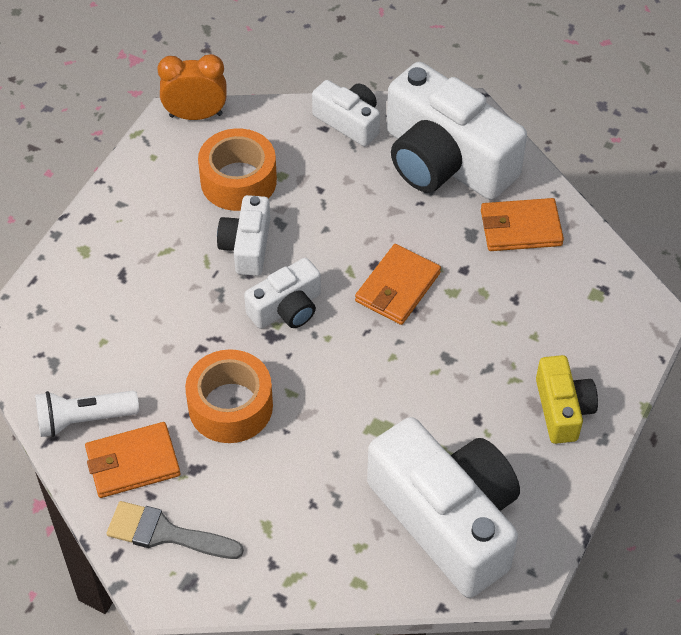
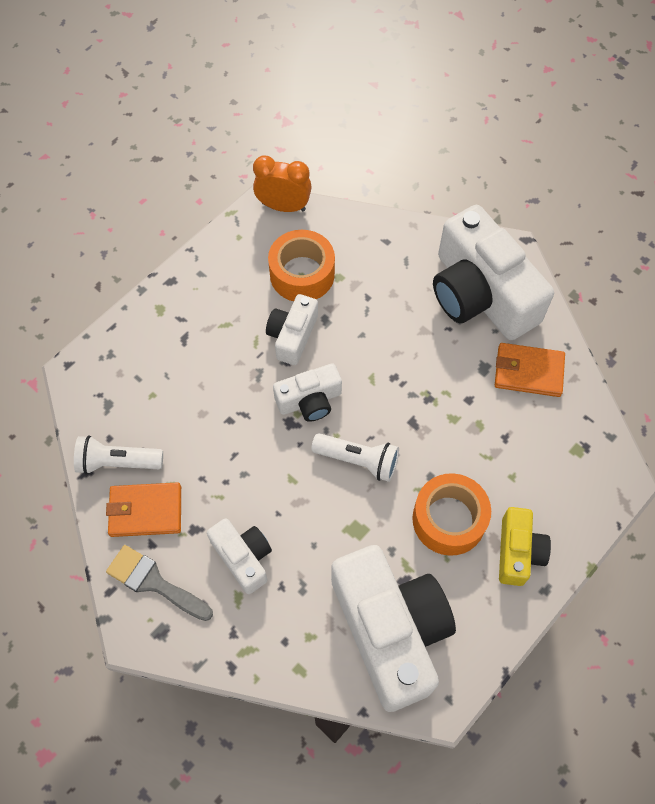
camera: 15 degrees right, 10 degrees up
orange tape [185,349,273,443] -> orange tape moved to [412,473,491,556]
white camera [312,80,380,146] -> white camera moved to [207,518,272,594]
orange wallet [355,244,441,325] -> none
none -> white flashlight [311,433,399,482]

